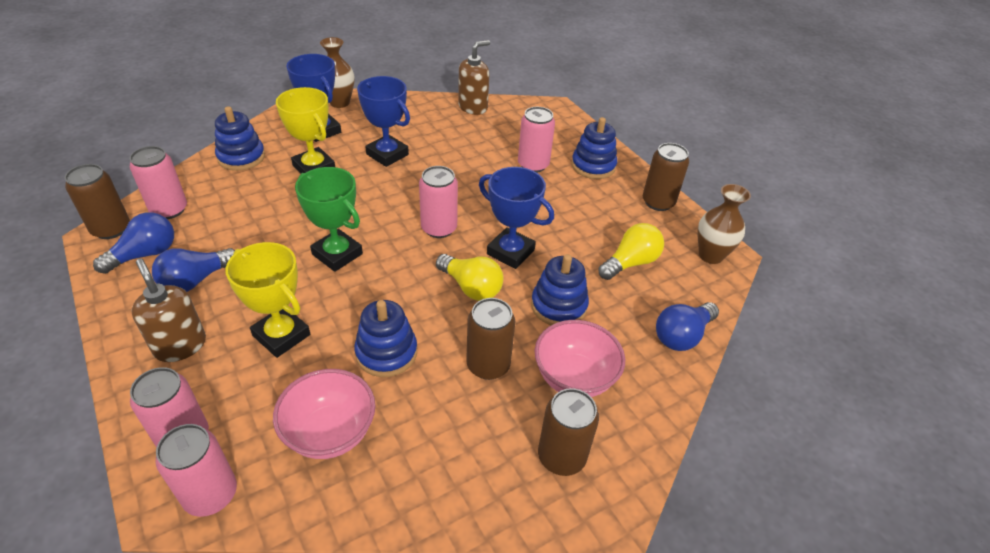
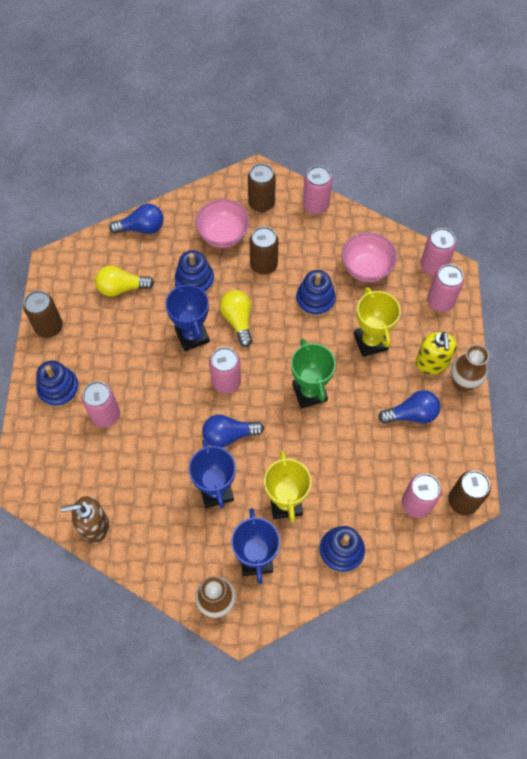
camera: 145 degrees left, 20 degrees up
blue light bulb [93,212,174,274] -> blue light bulb moved to [202,414,264,448]
brown soap dispenser [131,259,206,362] -> yellow soap dispenser [416,332,457,375]
brown vase [698,184,751,264] -> brown vase moved to [451,345,489,392]
none -> pink can [303,166,332,214]

